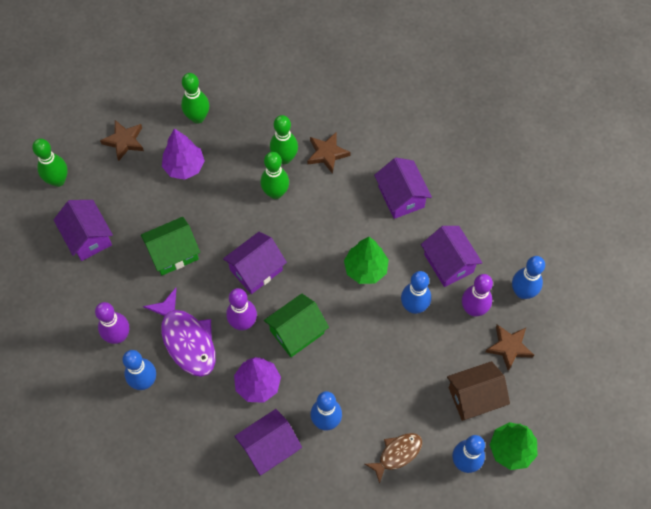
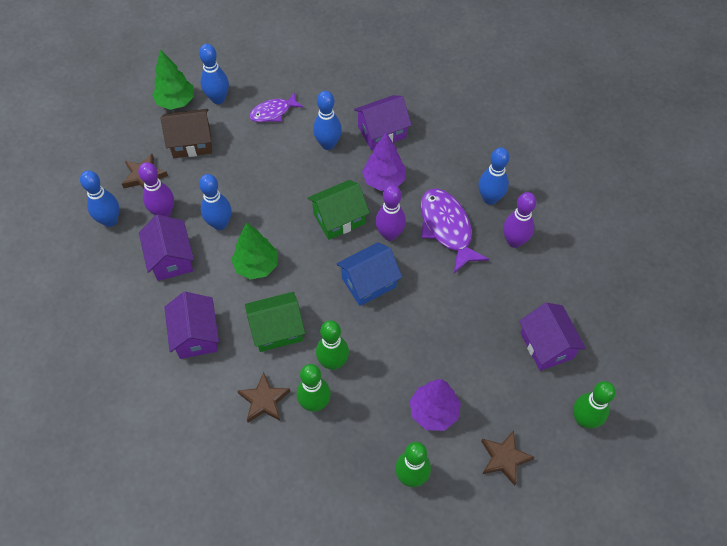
camera: 170 degrees left, 5 degrees down
green house [141,217,200,275] -> green house moved to [245,292,305,352]
purple house [223,232,287,294] -> blue house [336,242,402,306]
brown fish [365,433,422,484] -> purple fish [249,92,303,122]

